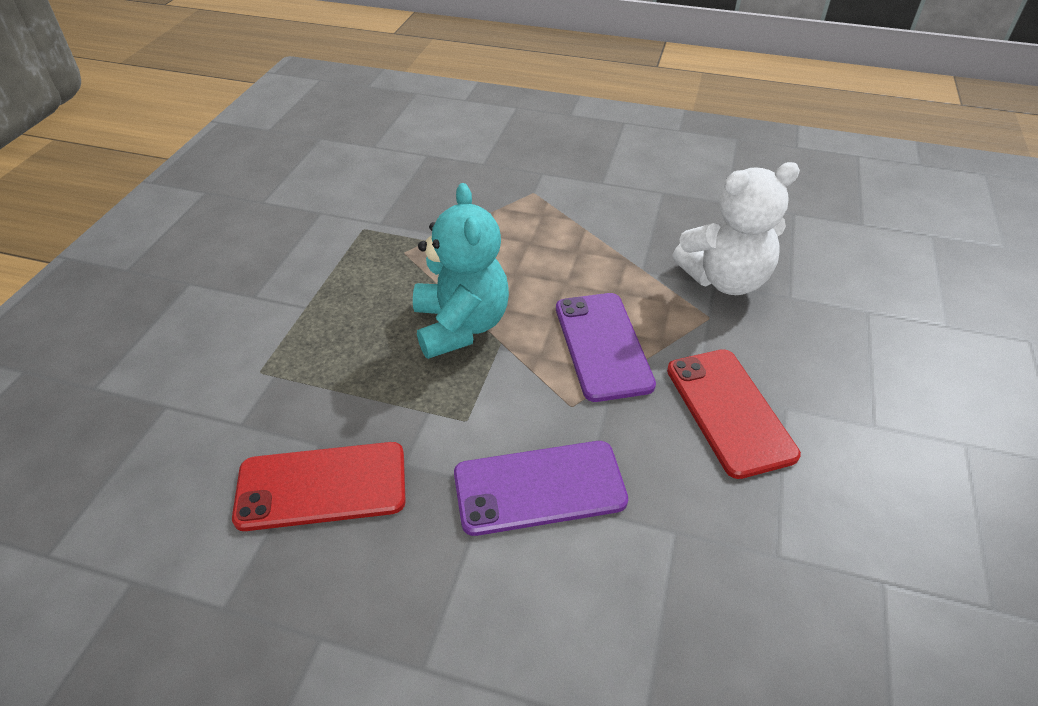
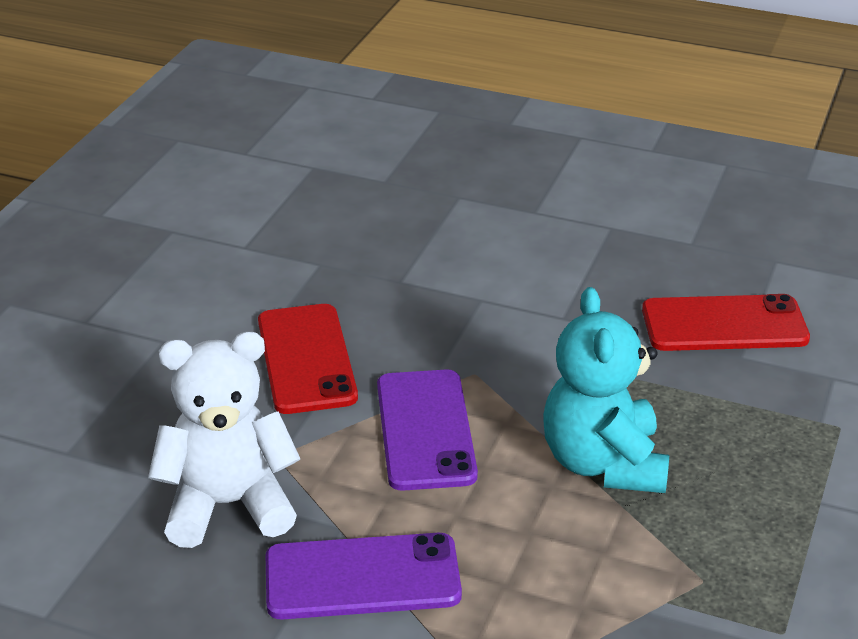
camera: 175 degrees left, 10 degrees down
purple phone [454,441,628,536] -> purple phone moved to [266,533,462,619]

